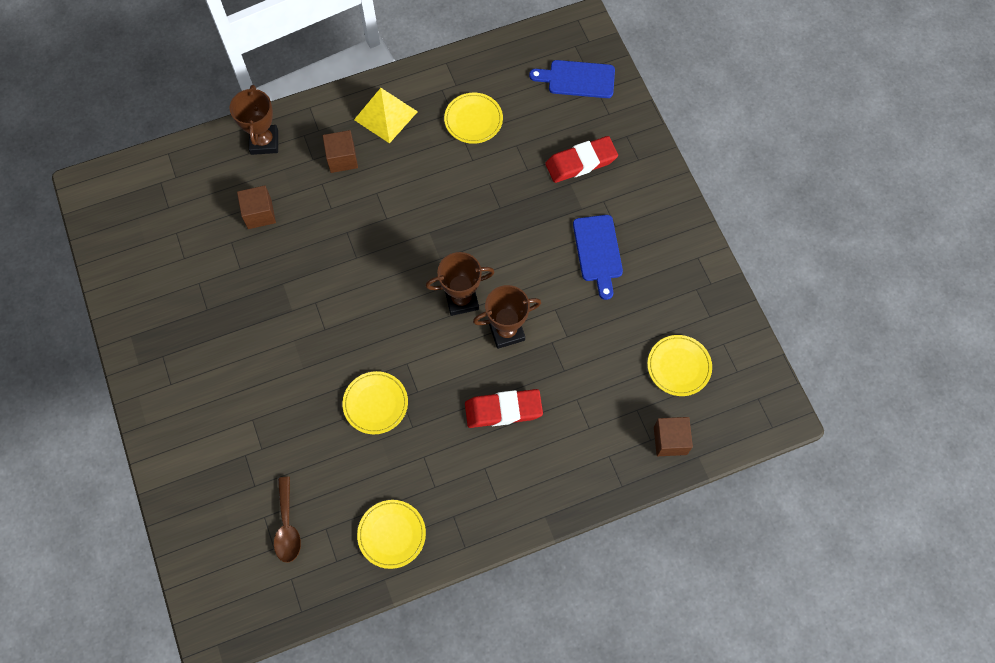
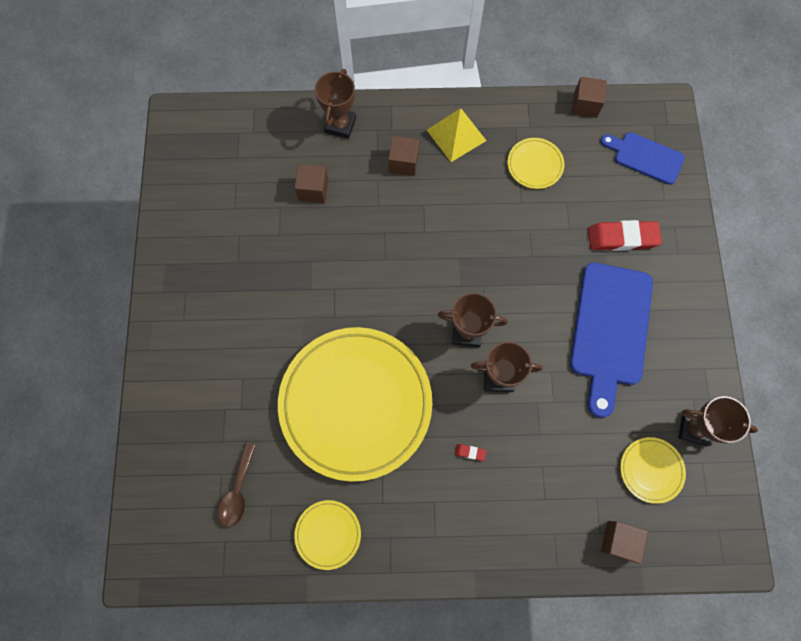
camera: 20 degrees right, 5 degrees up
yellow plate [342,371,408,434] -> yellow plate [278,327,432,482], size x2.43
red eraser [465,389,543,428] -> red eraser [455,444,486,461], size x0.41
blue cutting board [573,215,623,300] -> blue cutting board [570,263,653,418], size x1.74
none -> brown cube [572,77,607,118]
none -> brown trophy [678,396,758,446]

